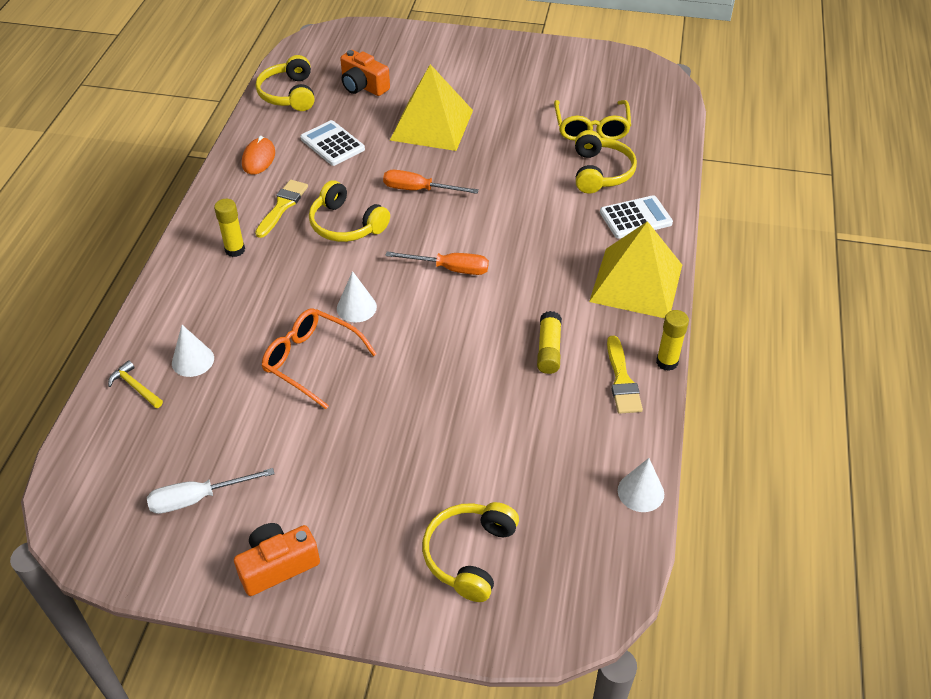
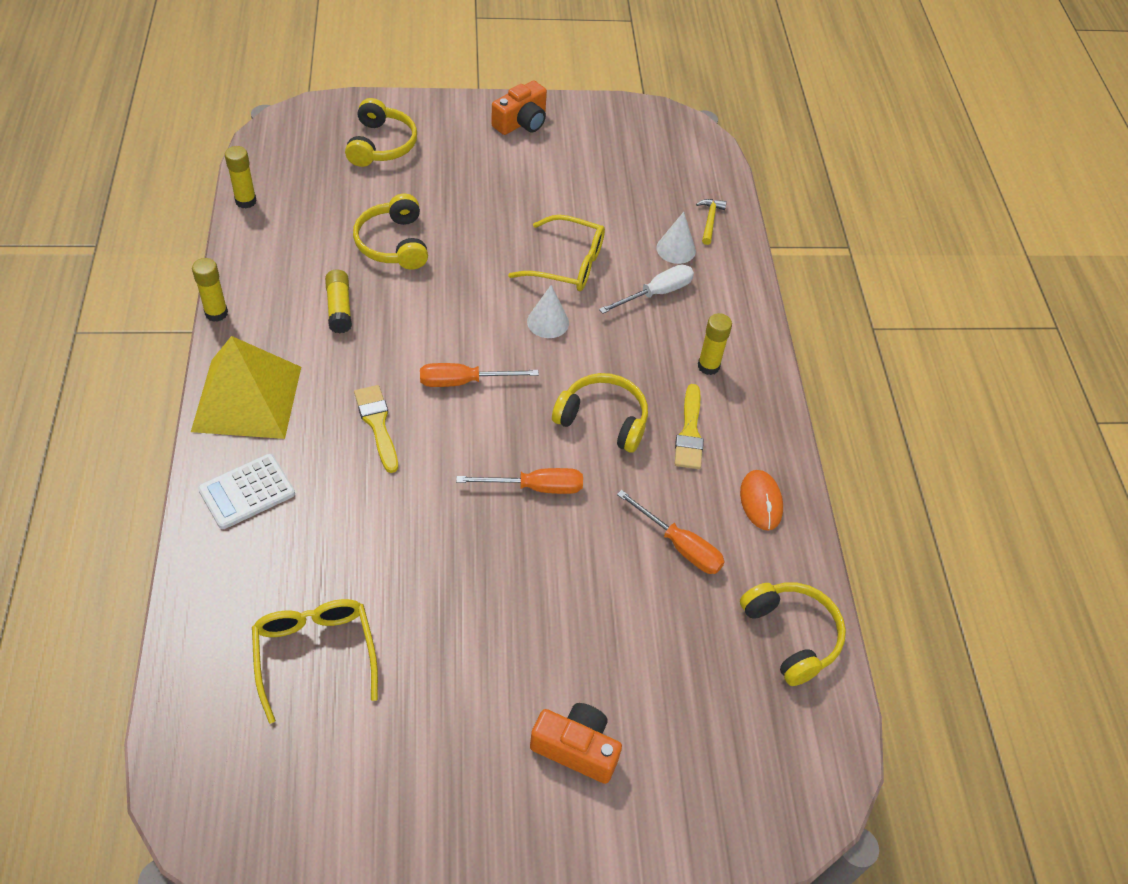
camera: 160 degrees right, 5 degrees up
yellow hammer [108,360,163,408] -> yellow hammer turned 105 degrees counterclockwise [696,199,727,245]
white screwdriver [147,468,274,514] -> white screwdriver moved to [599,265,694,314]
orange glasses [262,308,377,409] -> yellow glasses [508,215,605,291]
white calculator [300,120,365,166] -> orange screwdriver [617,490,725,574]
orange camera [340,50,390,96] -> orange camera moved to [530,703,622,784]
yellow pyramid [390,64,473,151] -> none
yellow headphones [575,130,637,194] -> yellow headphones moved to [353,194,428,269]
yellow brush [607,336,643,414] -> yellow brush moved to [354,385,398,473]
white cone [618,458,664,512] -> yellow glue stick [225,146,257,209]

